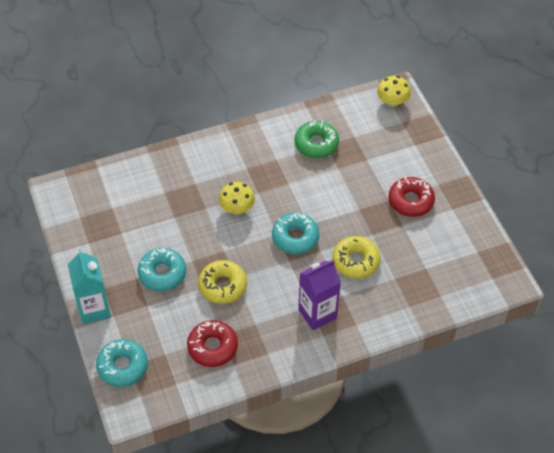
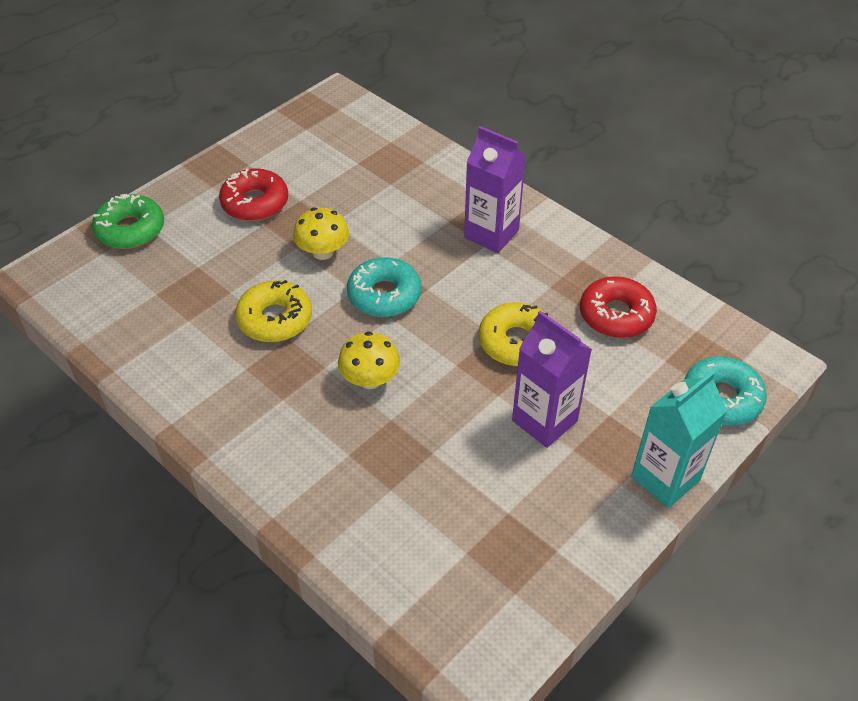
camera: 115 degrees left, 5 degrees down
turquoise donut [138,248,186,291] -> purple carton [512,311,592,448]
green donut [295,120,339,158] -> green donut moved to [92,194,164,249]
yellow donut [332,236,381,279] -> yellow donut moved to [235,280,312,342]
yellow mushroom [377,76,411,107] -> yellow mushroom moved to [293,207,349,260]

